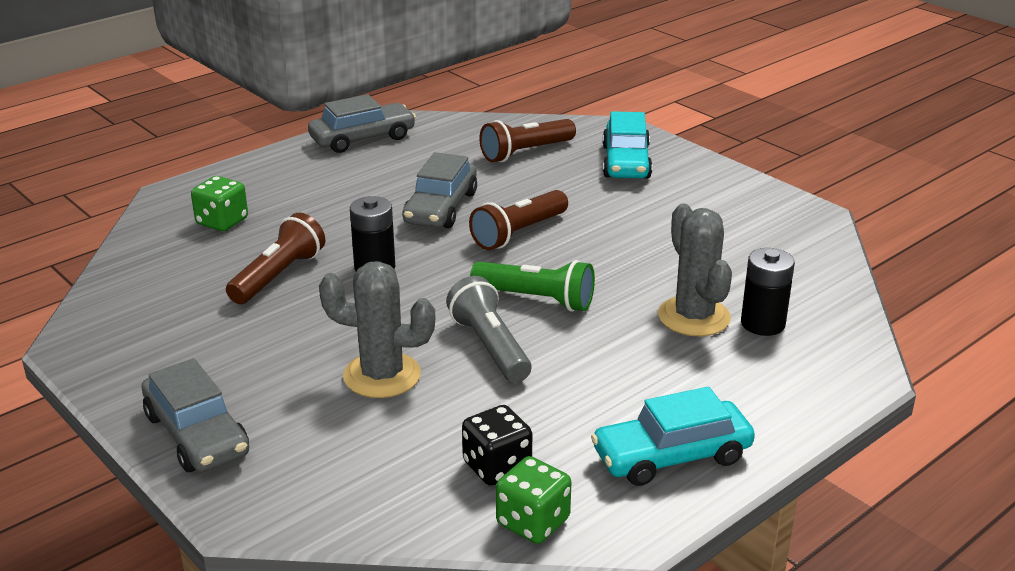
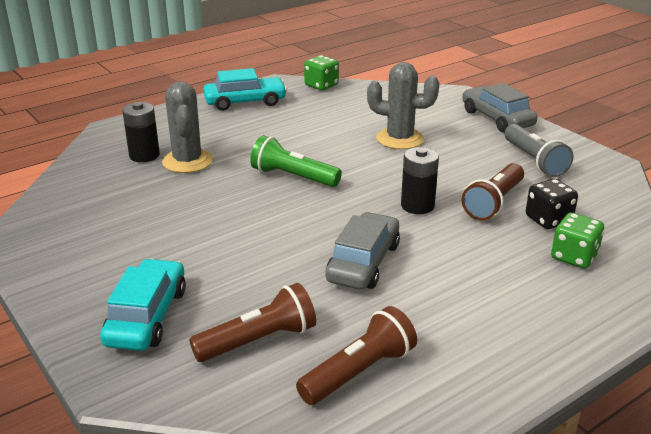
camera: 175 degrees left, 0 degrees up
grey car [308,94,416,153] -> none
grey flashlight [446,276,531,383] -> grey flashlight moved to [505,124,573,177]
black dice [462,405,532,486] -> black dice moved to [526,179,578,229]
brown flashlight [469,190,568,250] -> brown flashlight moved to [296,306,417,405]

